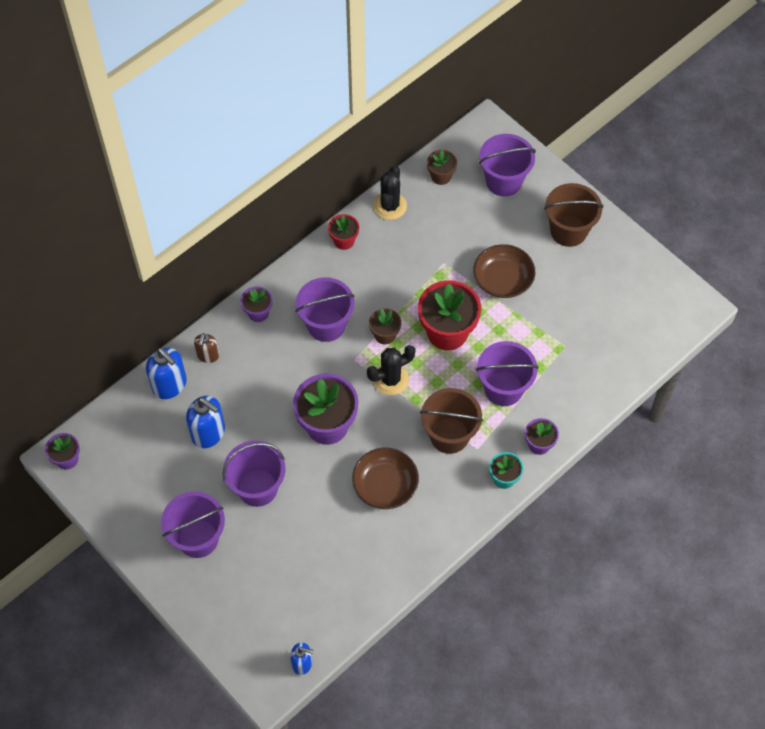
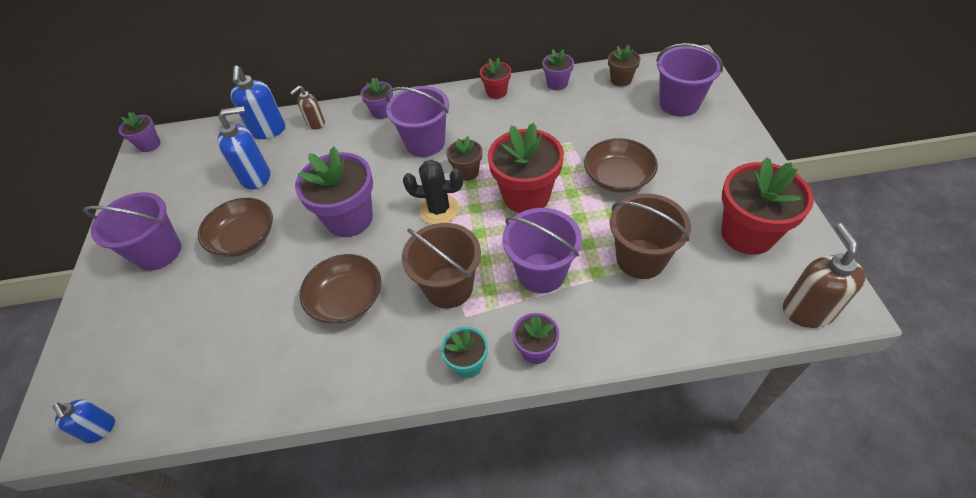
camera: 40 degrees right, 10 degrees down
blue soap dispenser [186,396,225,448] -> blue soap dispenser turned 90 degrees counterclockwise [218,106,270,190]
purple bucket [222,441,286,507] -> brown bowl [198,198,273,257]
black cactus [373,166,407,220] -> purple flower pot [542,49,574,90]
brown bucket [544,183,603,247] -> brown bucket moved to [610,194,691,279]
none -> red flower pot [721,157,814,255]
none -> brown soap dispenser [783,223,865,328]

